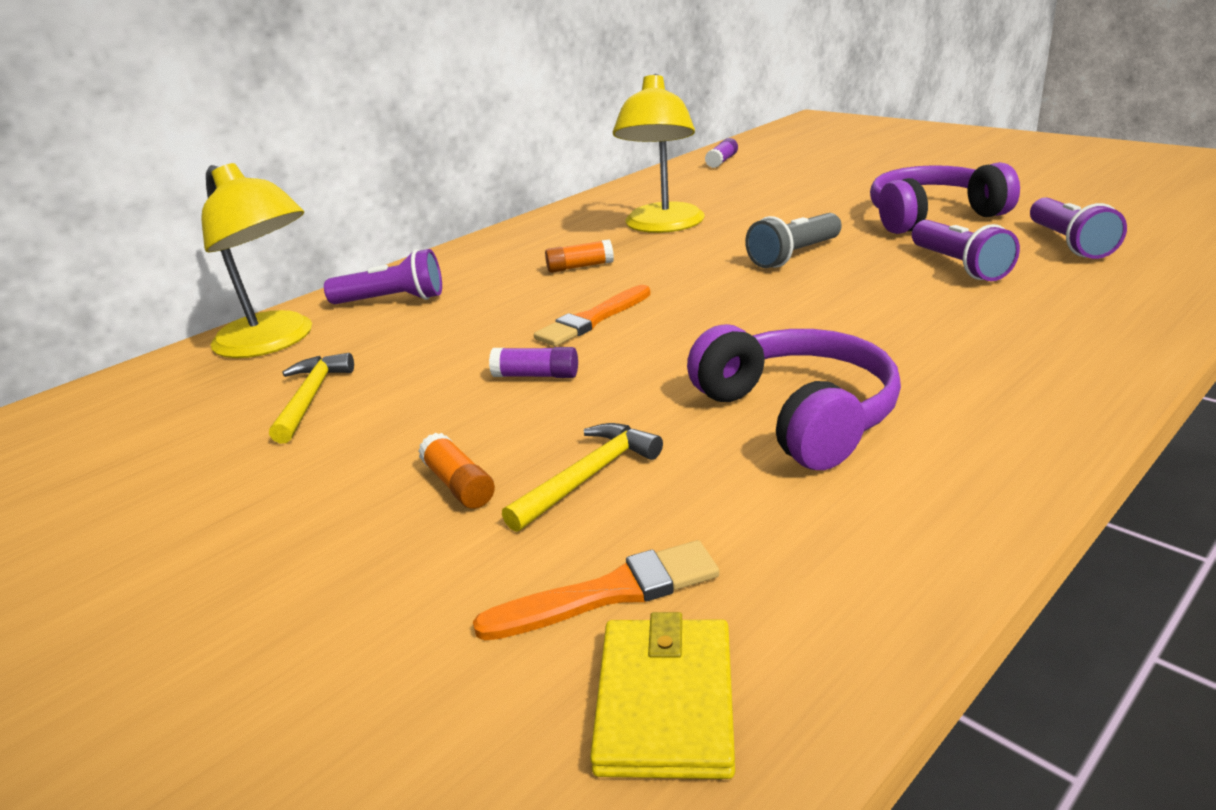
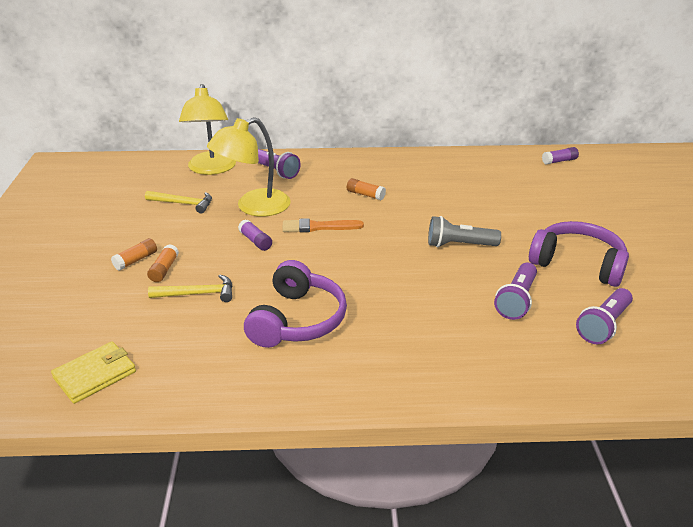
camera: 40 degrees right, 5 degrees up
yellow hammer [269,353,354,443] -> yellow hammer turned 60 degrees clockwise [145,191,212,213]
orange brush [473,540,719,641] -> none
yellow lamp [613,74,705,233] -> yellow lamp moved to [207,117,291,216]
none -> orange glue stick [111,238,157,271]

